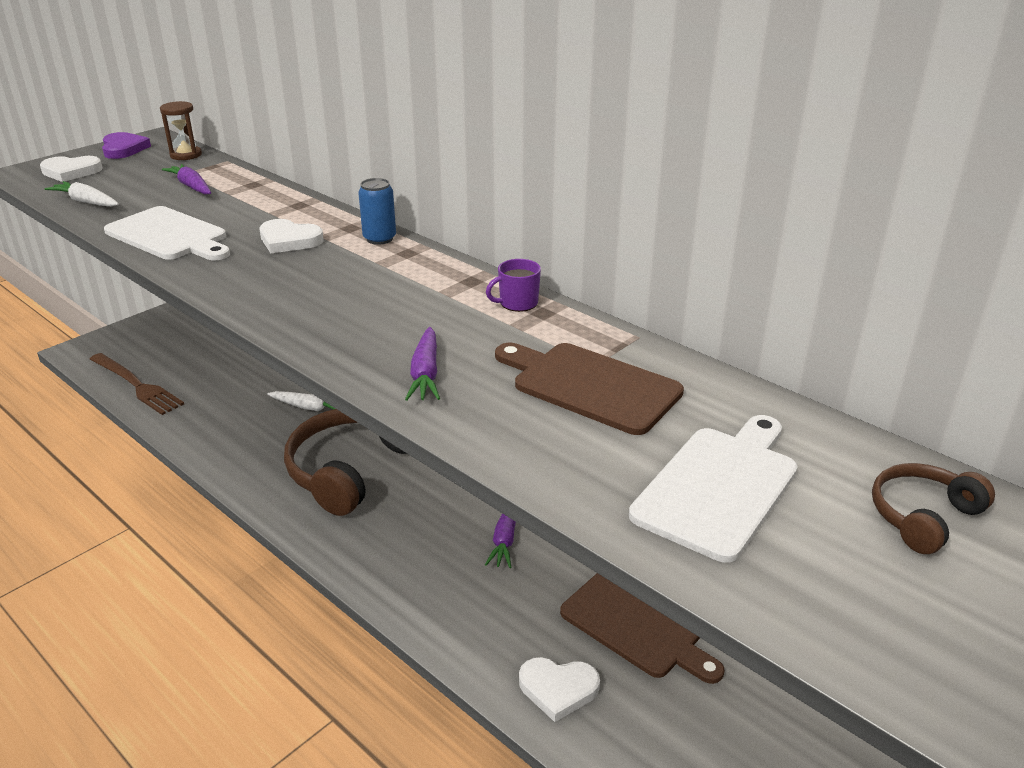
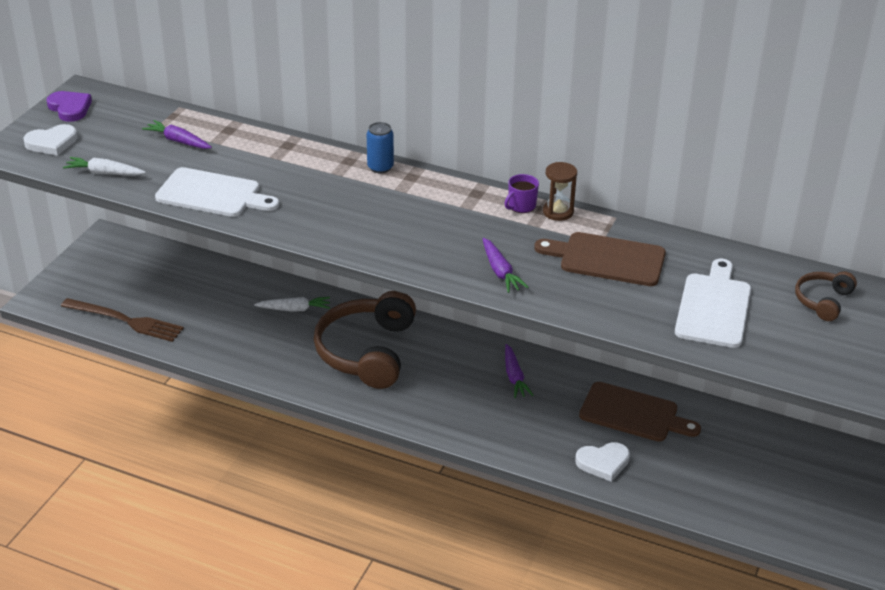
camera: 20 degrees left, 5 degrees up
brown hourglass [160,101,202,160] -> brown hourglass moved to [543,162,577,221]
white heart [260,219,324,253] -> none

